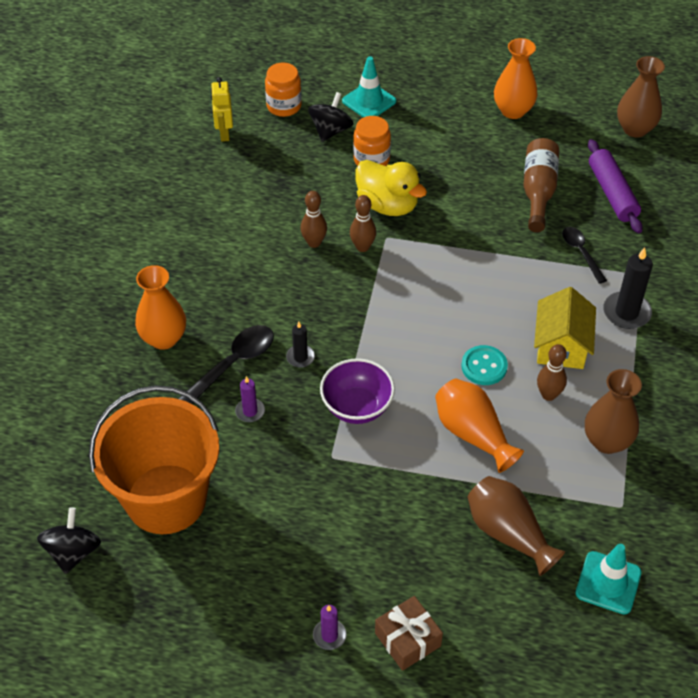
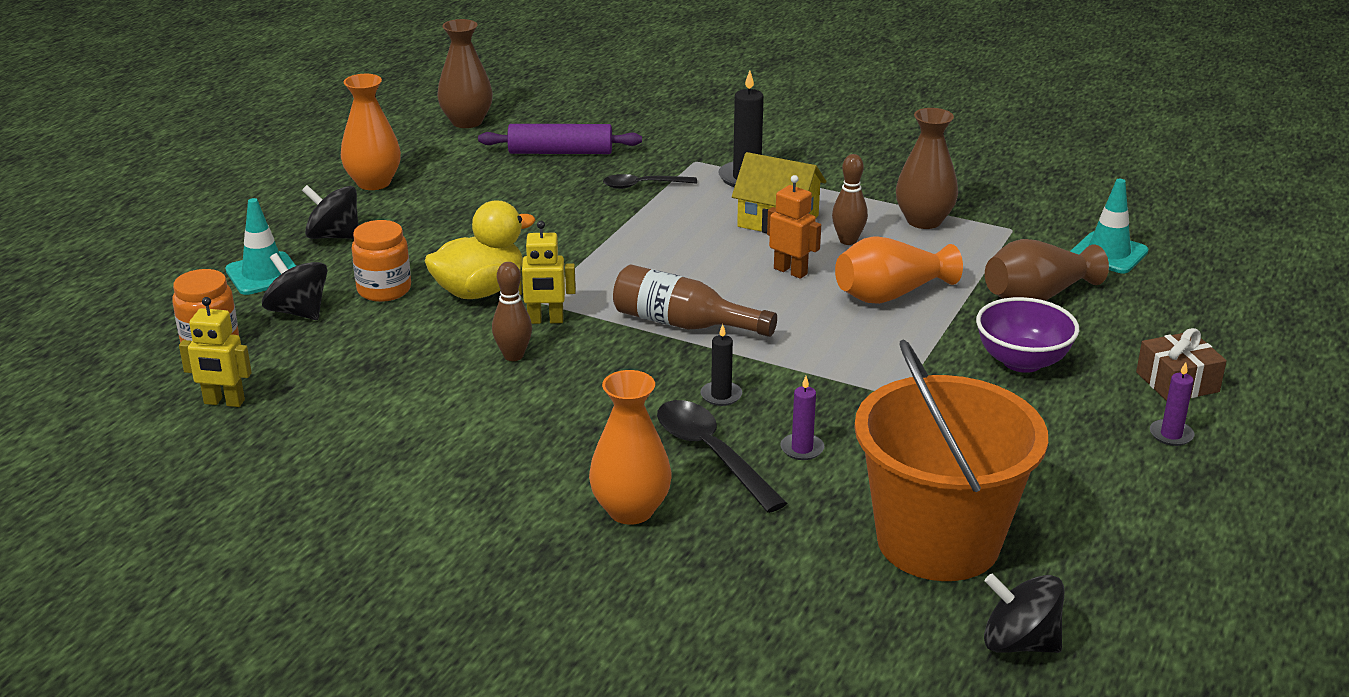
camera: 75 degrees left, 20 degrees down
purple bowl [320,358,395,424] -> purple bowl moved to [976,297,1079,373]
brown bowling pin [350,195,376,252] -> yellow robot [516,221,576,324]
turquoise button [461,345,508,385] -> orange robot [767,175,821,279]
brown bottle [523,138,559,232] -> brown bottle moved to [613,265,777,337]
none -> black spinning top [302,185,359,239]

